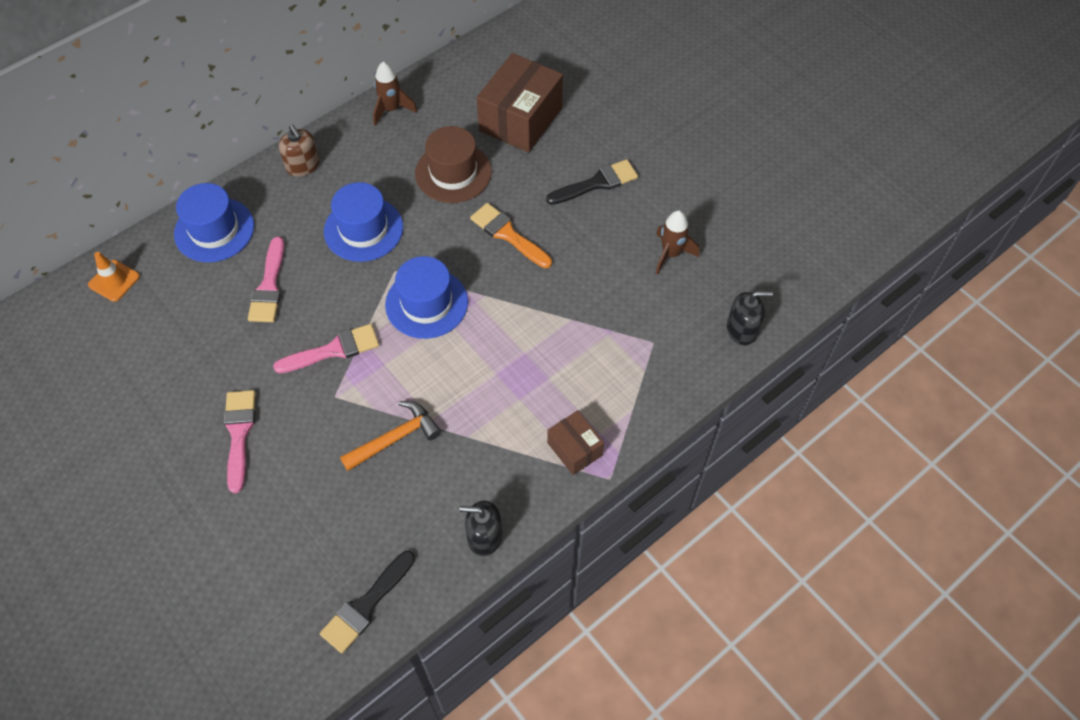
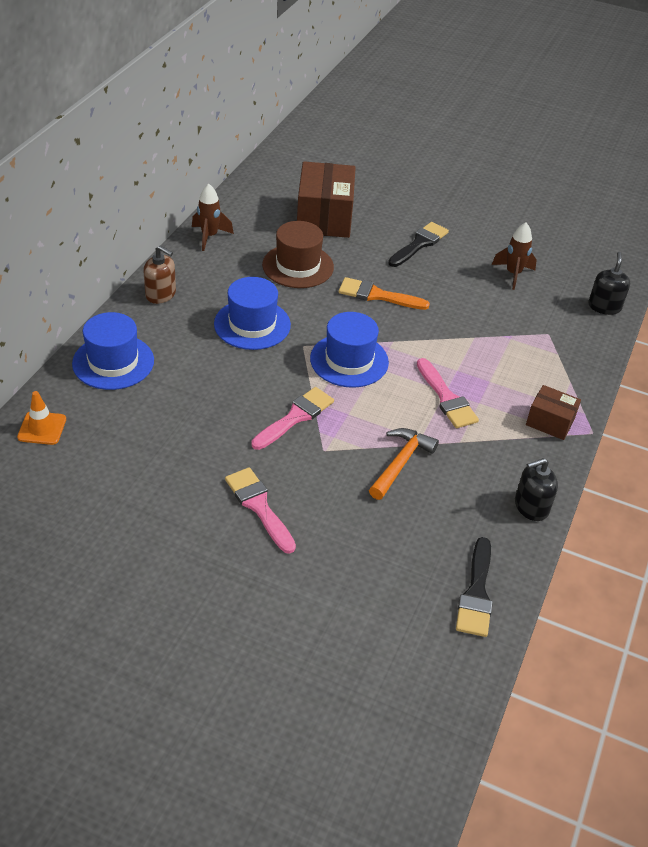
camera: 30 degrees left, 15 degrees down
pink brush [248,237,284,322] -> pink brush moved to [417,358,479,428]
black soap dispenser [727,291,773,345] -> black soap dispenser turned 45 degrees counterclockwise [588,252,630,315]

